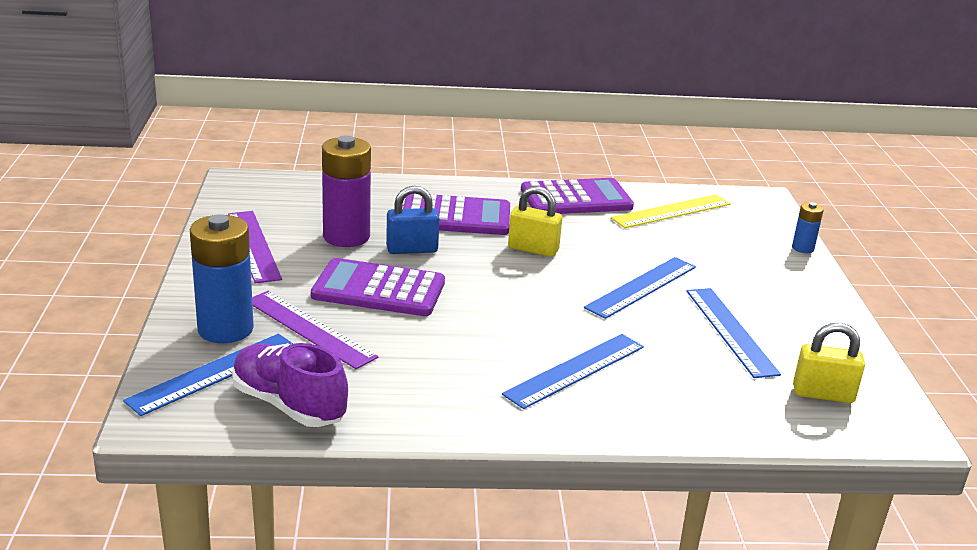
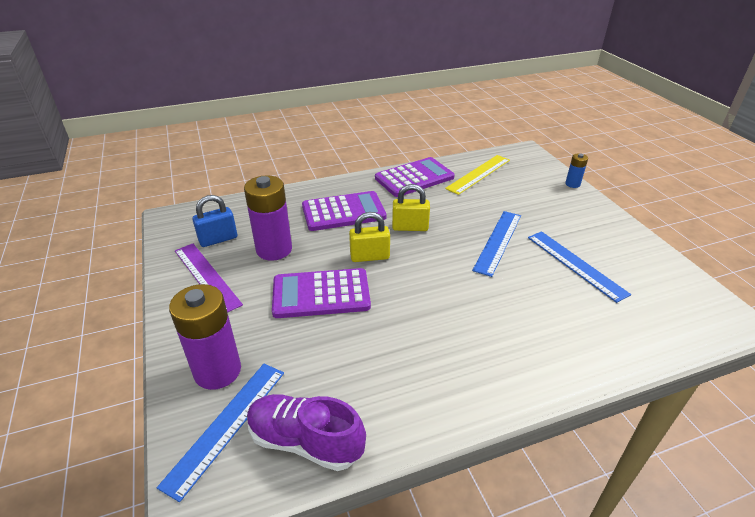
camera: 15 degrees left, 10 degrees up
blue battery [190,214,254,343] -> purple battery [169,284,241,390]
purple ruler [252,291,378,369] -> none
blue padlock [386,186,440,254] -> blue padlock moved to [192,195,237,247]
blue ruler [502,334,644,409] -> none
yellow padlock [793,323,865,403] -> yellow padlock moved to [349,212,390,262]

